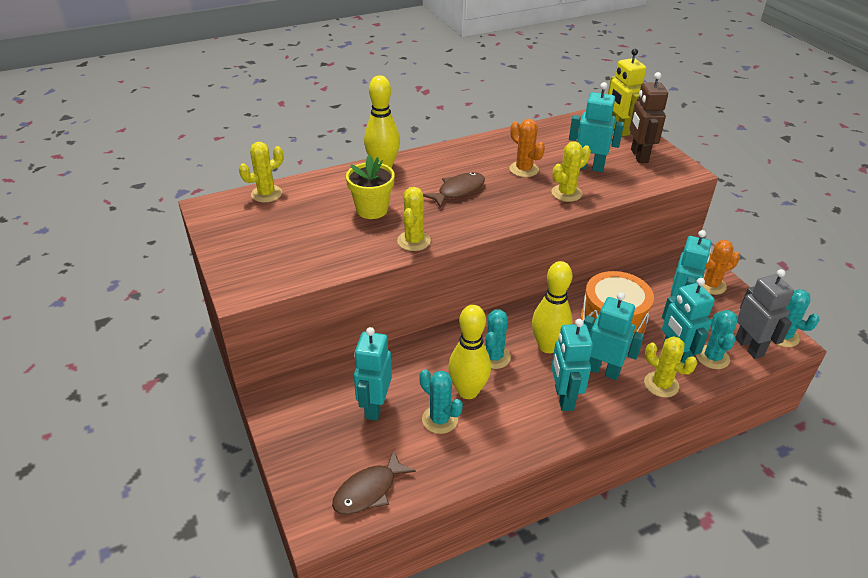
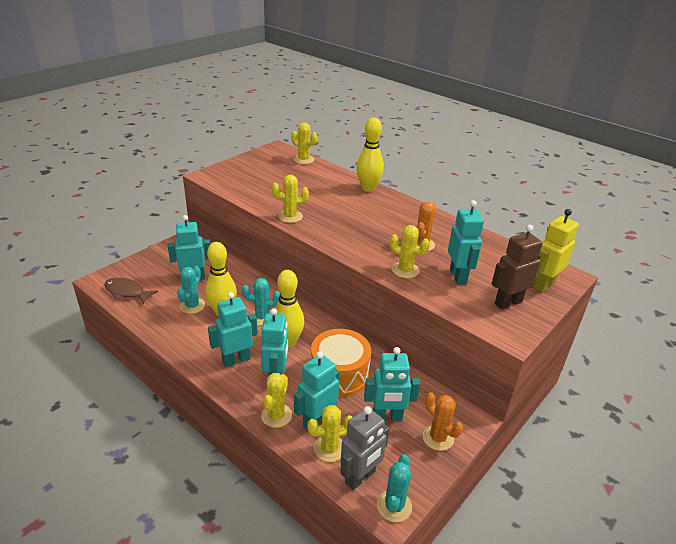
camera: 65 degrees right, 5 degrees down
yellow flower pot [346,154,395,219] -> none
brown fish [423,172,485,208] -> none
turquoise cactus [696,310,738,369] -> yellow cactus [307,405,352,462]

